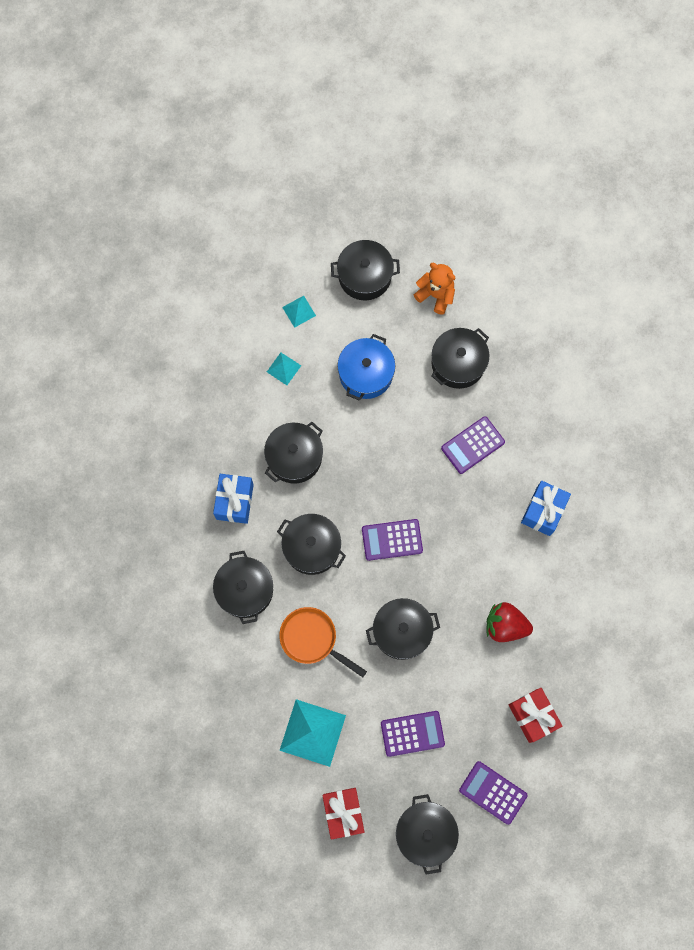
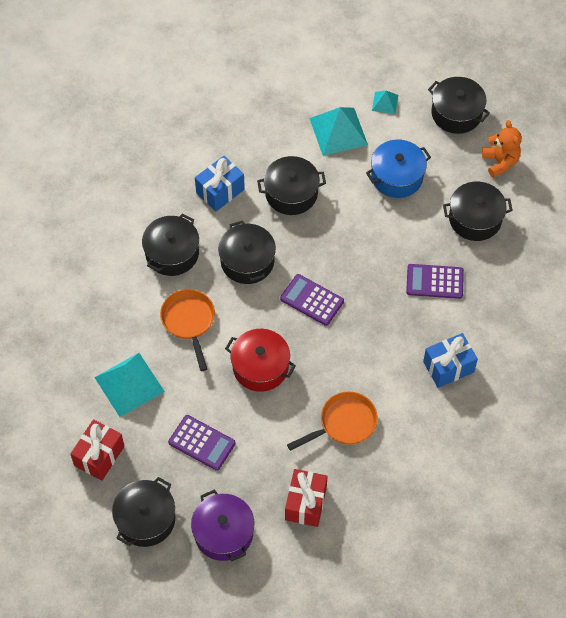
camera: 40 degrees right, 15 degrees down
turquoise pyramid [267,353,301,385] -> turquoise pyramid [309,107,368,156], size x1.97
black pot [366,598,440,660] -> red pot [225,329,296,392]
purple calculator [459,761,528,825] -> purple pot [191,489,255,561]
red strawberry [486,602,533,642] -> orange pan [287,392,378,451]

